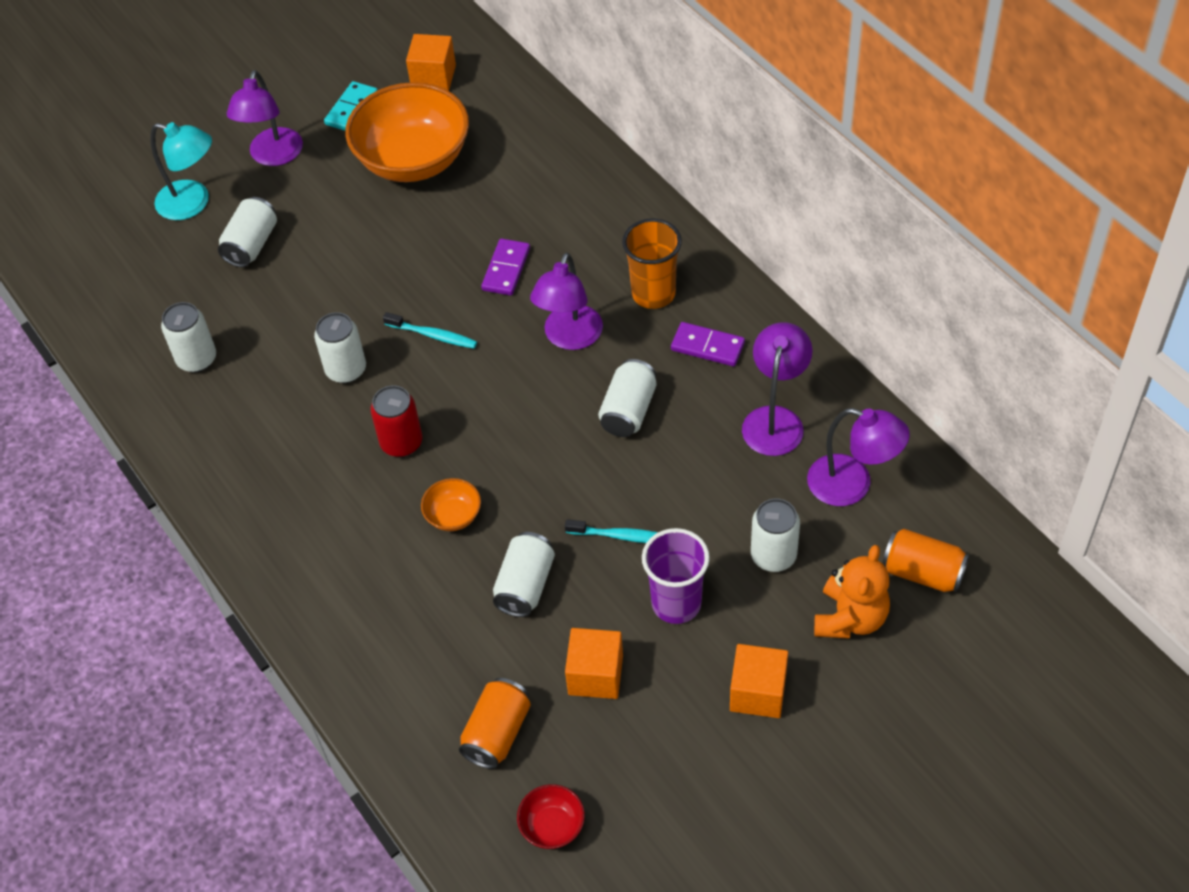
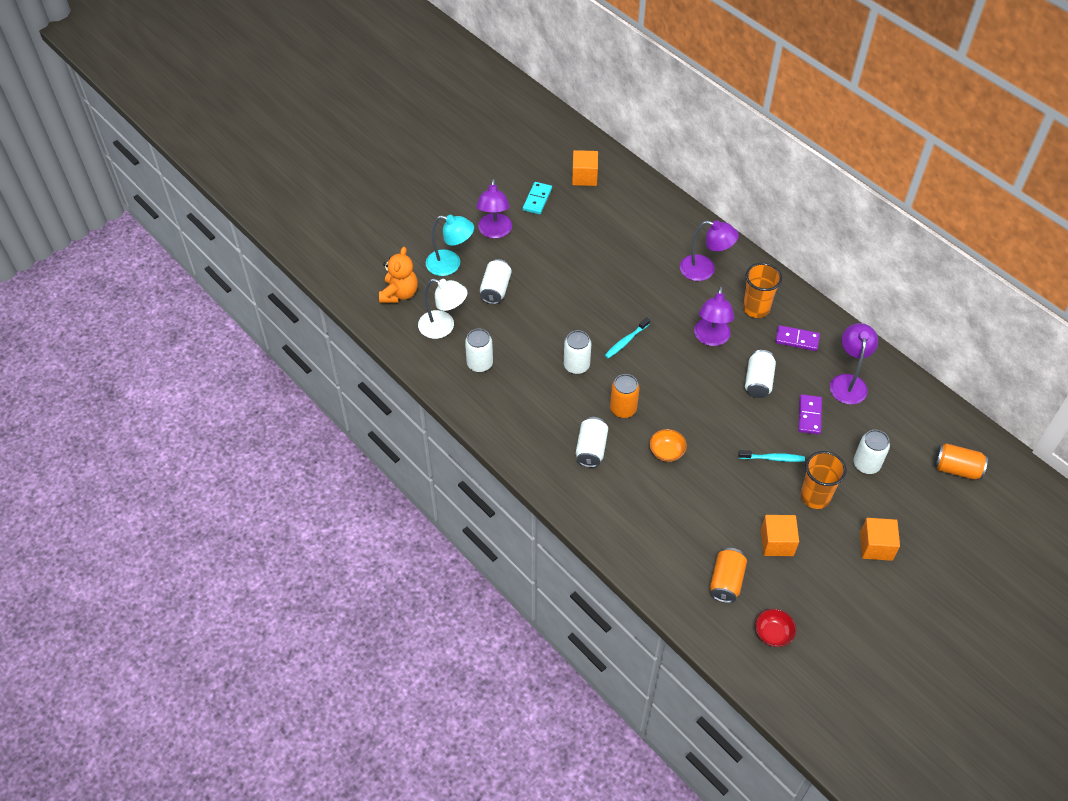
camera: 10 degrees left, 0 degrees up
orange bowl [345,82,469,182] -> none
red can [370,385,422,457] -> orange can [610,374,640,418]
turquoise toothbrush [383,312,477,349] -> turquoise toothbrush turned 120 degrees clockwise [605,317,650,358]
purple domino [481,239,530,296] -> purple domino moved to [798,394,822,435]
white can [493,532,555,617] -> white can moved to [576,417,608,468]
purple cup [642,528,710,624] -> orange cup [801,451,847,509]
purple lamp [807,408,910,506] -> purple lamp moved to [680,220,739,281]
orange teddy bear [814,545,890,639] -> orange teddy bear moved to [379,247,418,303]
none -> white lamp [418,279,468,339]

